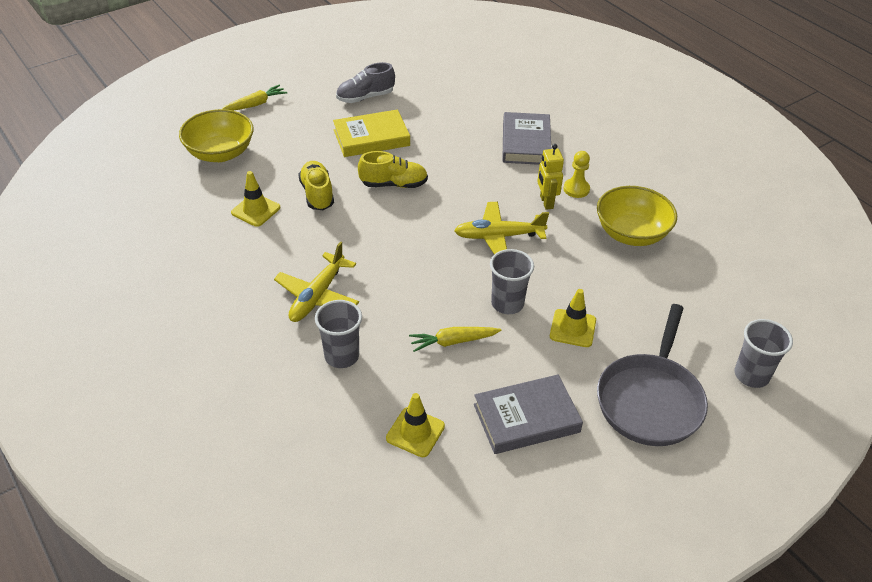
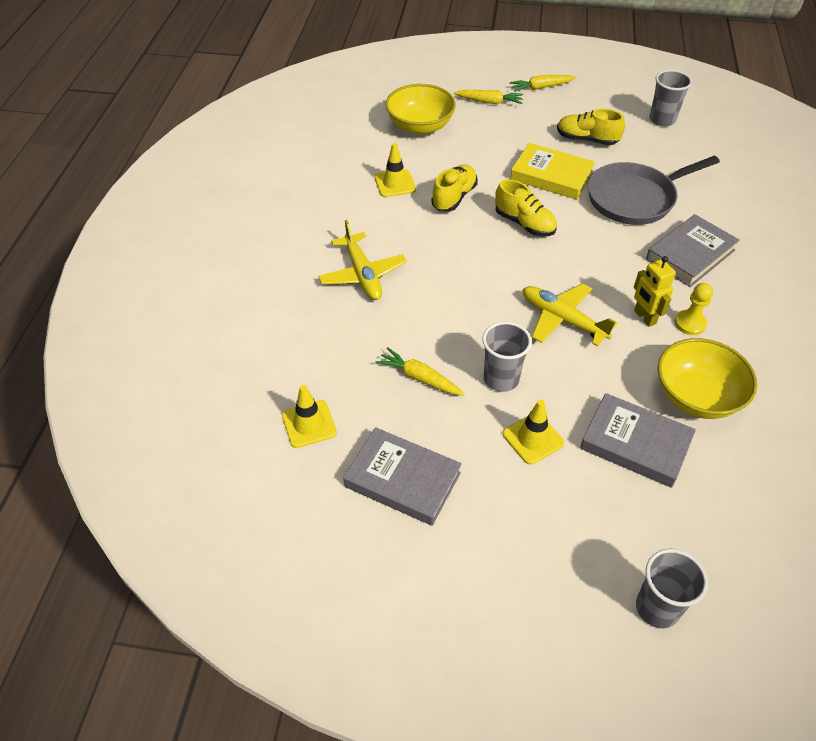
camera: 45 degrees right, 5 degrees up
yellow plane [274,241,359,322] -> yellow plane turned 90 degrees counterclockwise [318,220,407,300]
grey cup [315,300,362,368] -> grey cup moved to [649,70,692,127]
grey shoe [336,62,395,103] -> yellow shoe [557,109,625,145]
yellow robot [537,144,564,210] -> yellow robot turned 60 degrees counterclockwise [634,256,676,327]
grey pan [597,304,708,446] -> grey pan moved to [588,156,720,225]
none -> yellow carrot [509,75,576,92]
none -> grey book [580,393,696,488]

